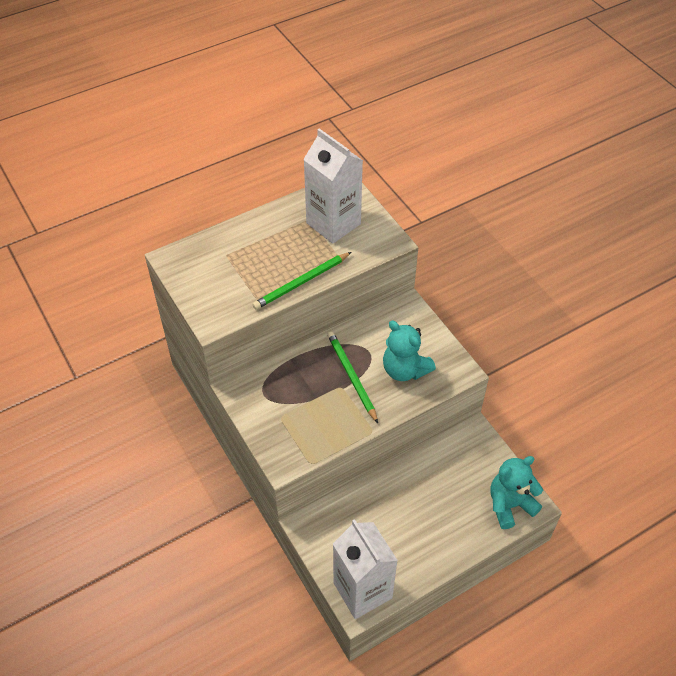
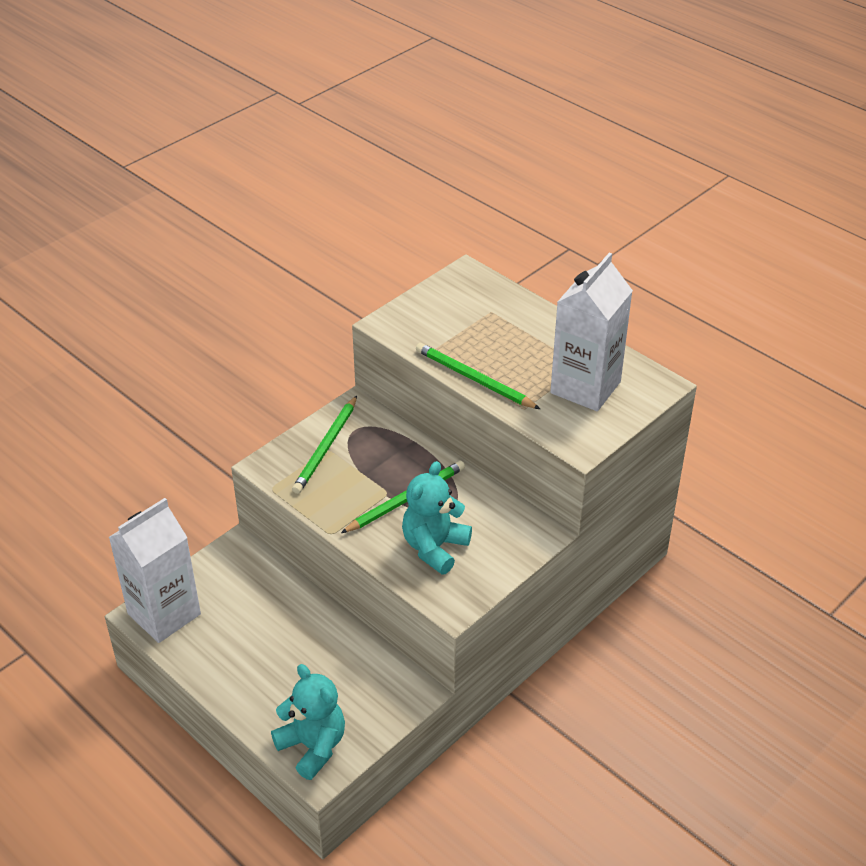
camera: 75 degrees right, 10 degrees down
none -> green pencil [292,396,357,494]

